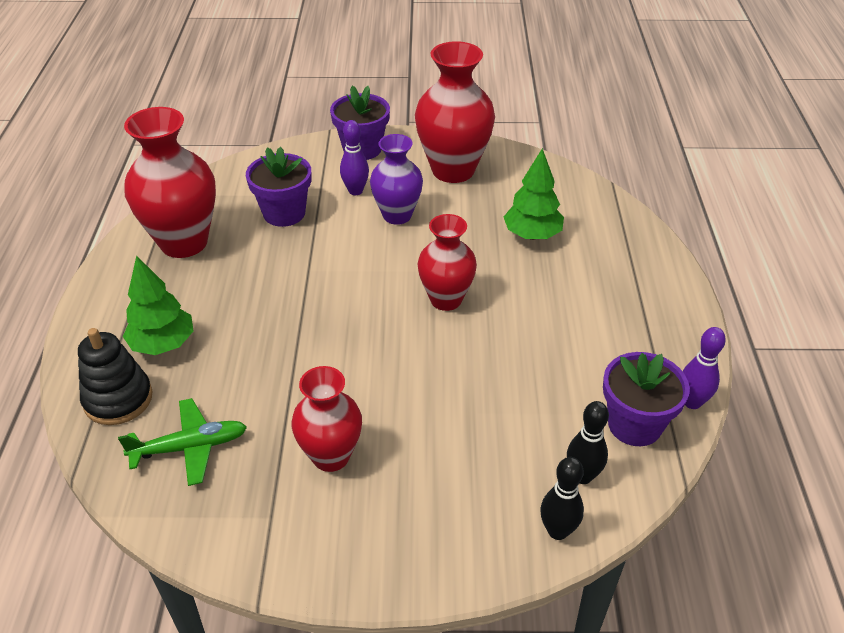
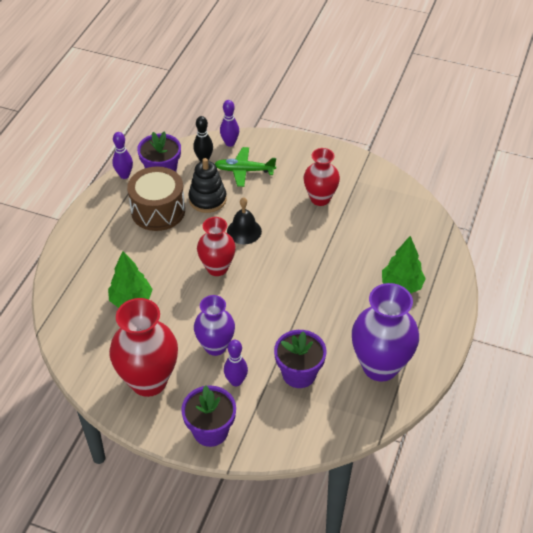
camera: 160 degrees left, 5 degrees up
black stacking toy [78,328,153,425] -> black stacking toy moved to [188,158,227,213]
green plane [118,398,247,486] -> green plane moved to [215,147,276,187]
red vase [124,107,216,258] -> purple vase [352,283,419,382]
black bowling pin [540,457,584,540] -> purple bowling pin [220,100,239,147]
none -> brown drum [127,166,185,231]
none -> black bell [227,197,262,244]

